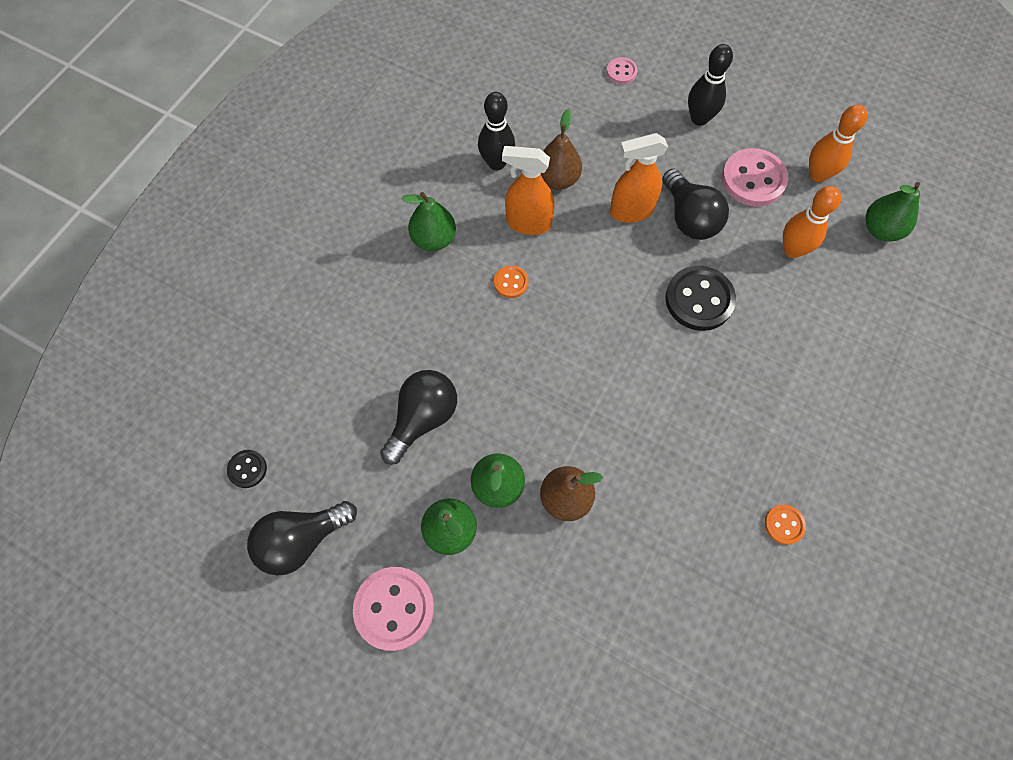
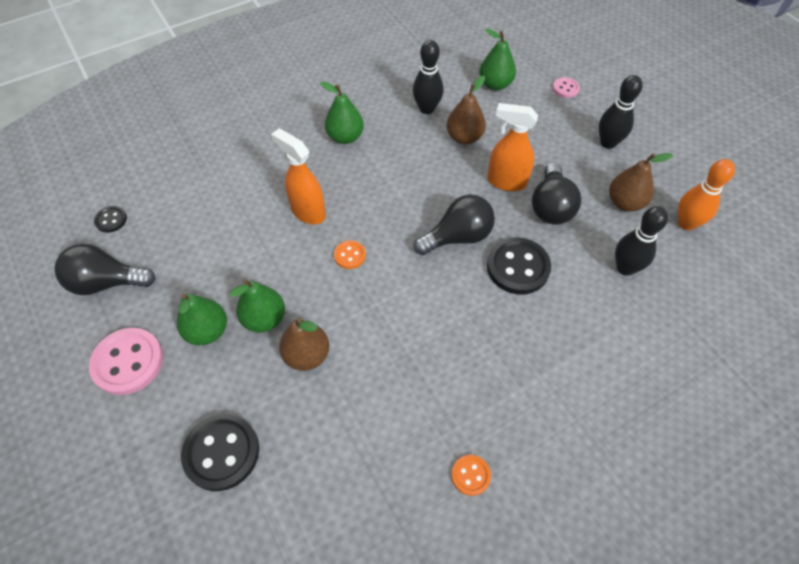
camera: 30 degrees right, 10 degrees down
black light bulb [380,370,457,465] -> black light bulb moved to [414,194,495,255]
orange button [494,265,528,298] -> orange button moved to [334,240,366,269]
orange spray bottle [502,146,554,235] -> orange spray bottle moved to [271,128,326,225]
pink button [722,148,788,207] -> brown pear [609,153,673,212]
orange bowling pin [783,186,841,258] -> black bowling pin [615,206,668,276]
green pear [865,182,920,241] -> green pear moved to [479,29,516,90]
none -> black button [181,414,259,491]

